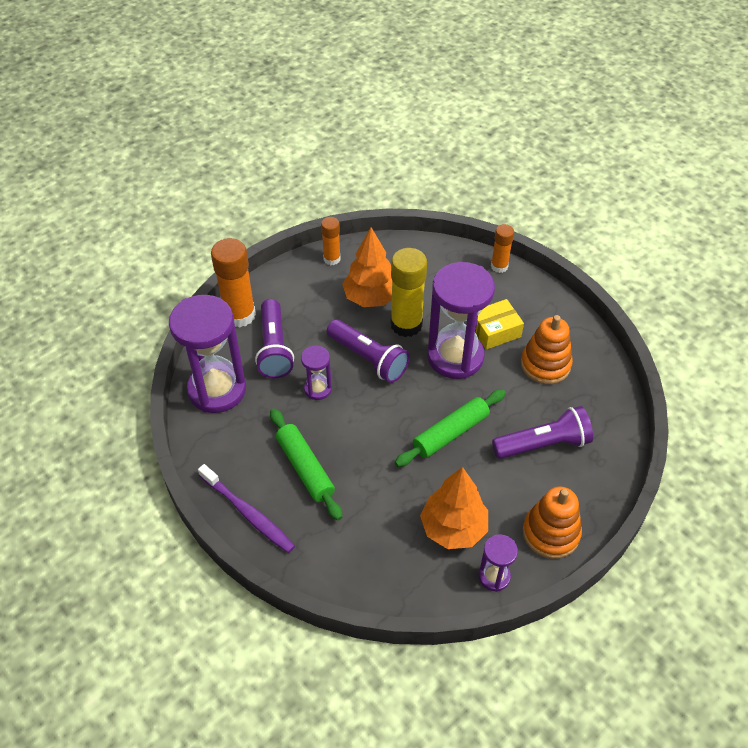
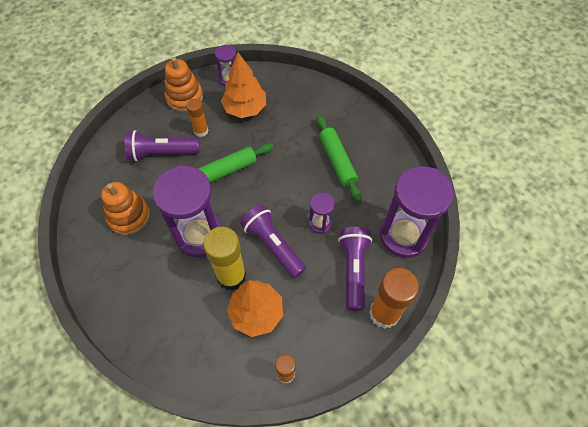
camera: 170 degrees left, 10 degrees up
purple toothbrush [198,464,295,553] -> none
yellow box [476,299,524,350] -> none
orange glue stick [491,224,514,273] -> orange glue stick moved to [186,98,209,137]

